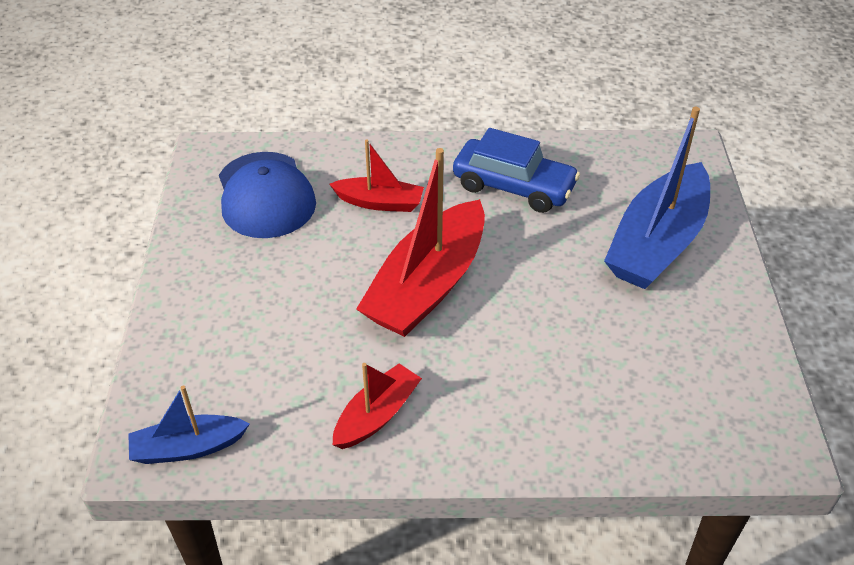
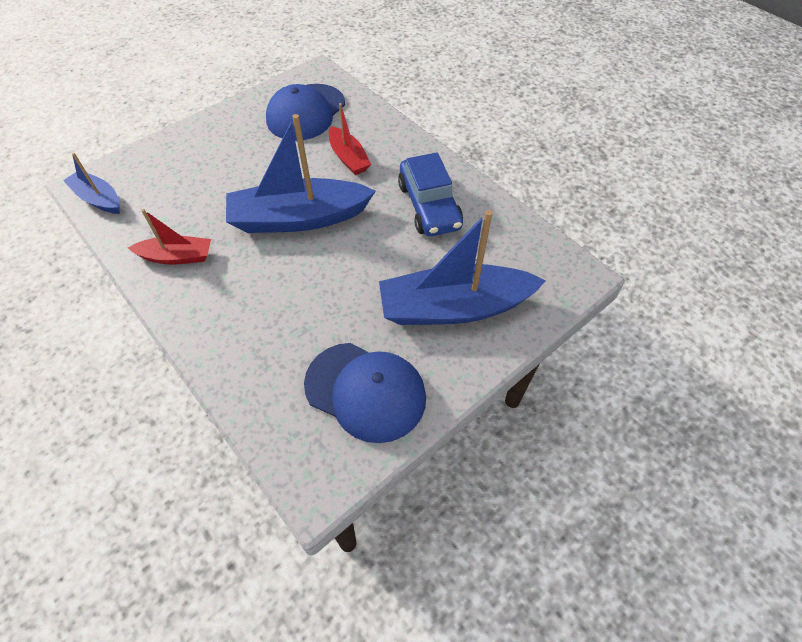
camera: 50 degrees right, 10 degrees up
red boat [356,148,485,337] -> blue boat [226,114,376,233]
none -> blue cap [304,343,426,443]

